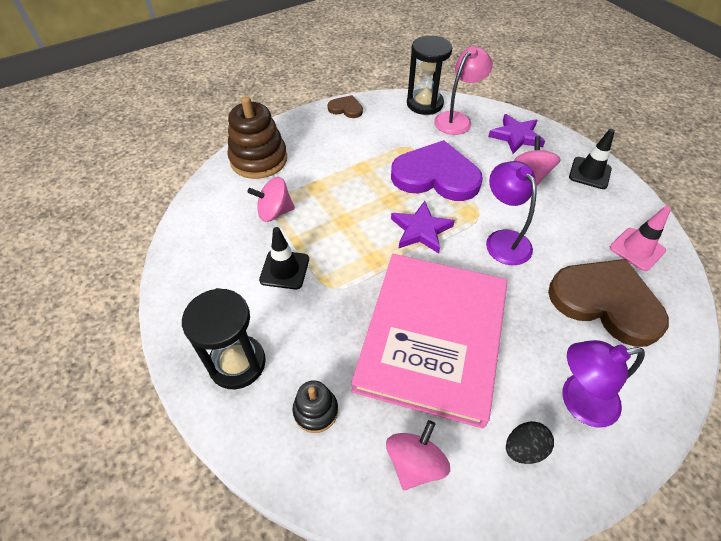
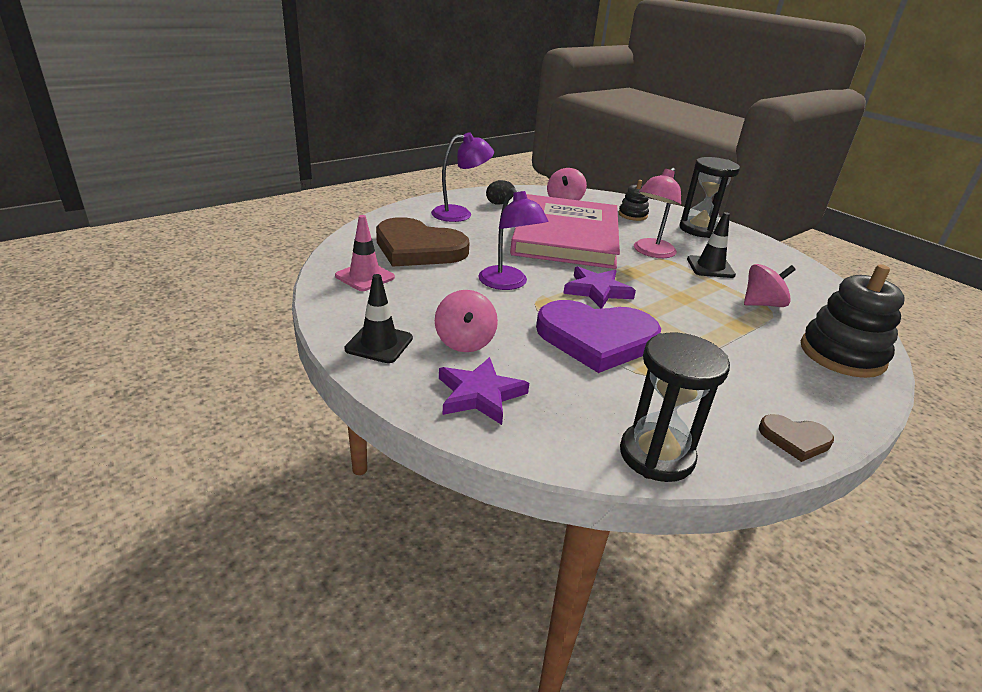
camera: 170 degrees right, 20 degrees down
brown stacking toy [228,96,287,179] -> black stacking toy [801,265,905,378]
pink lamp [434,46,493,135] -> pink lamp moved to [634,168,681,258]

